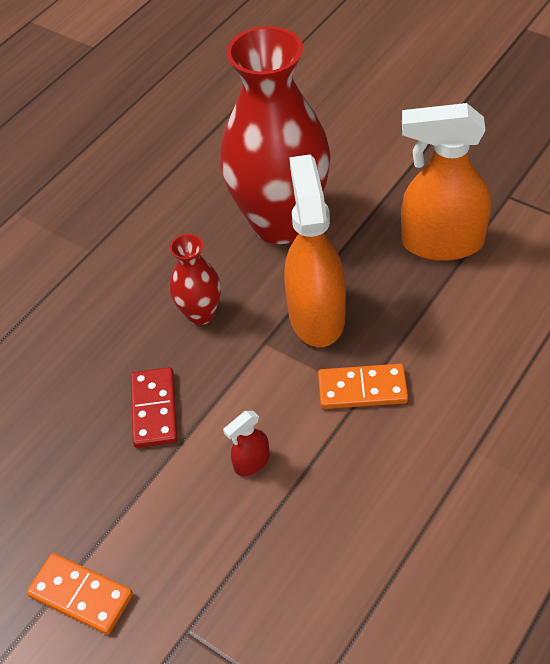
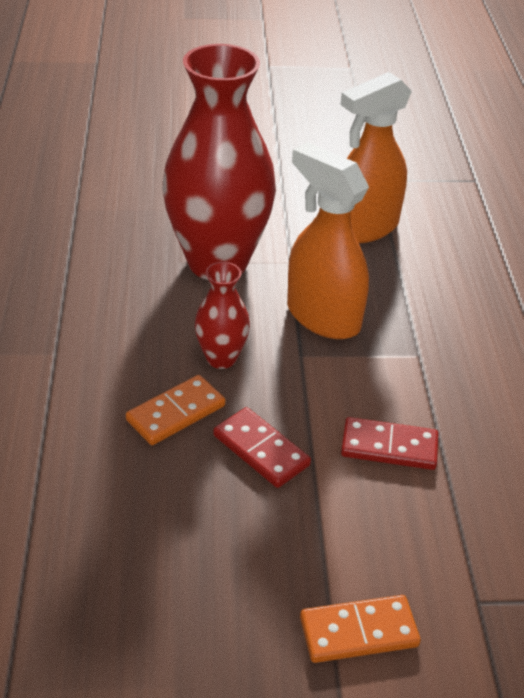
camera: 45 degrees left, 10 degrees down
red spray bottle [223,411,270,476] -> red domino [341,417,439,470]
orange domino [318,364,408,409] -> orange domino moved to [126,375,225,445]

